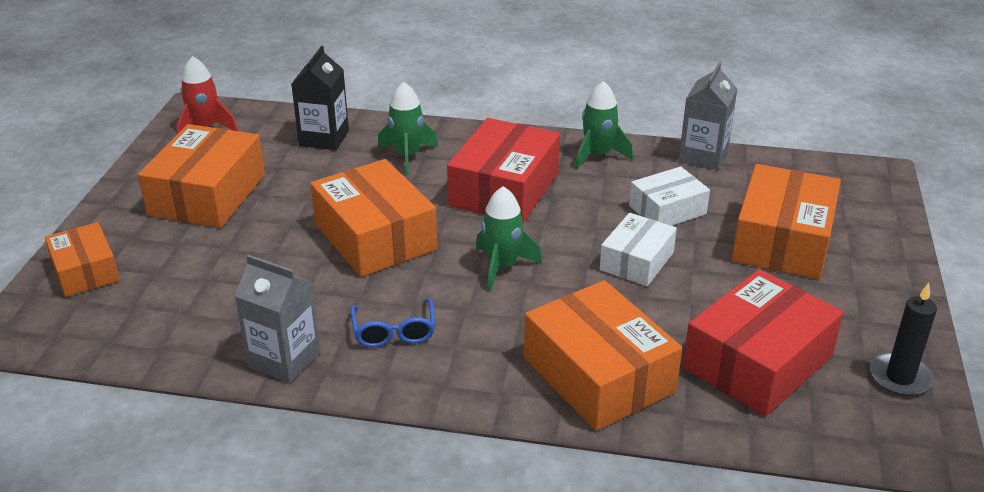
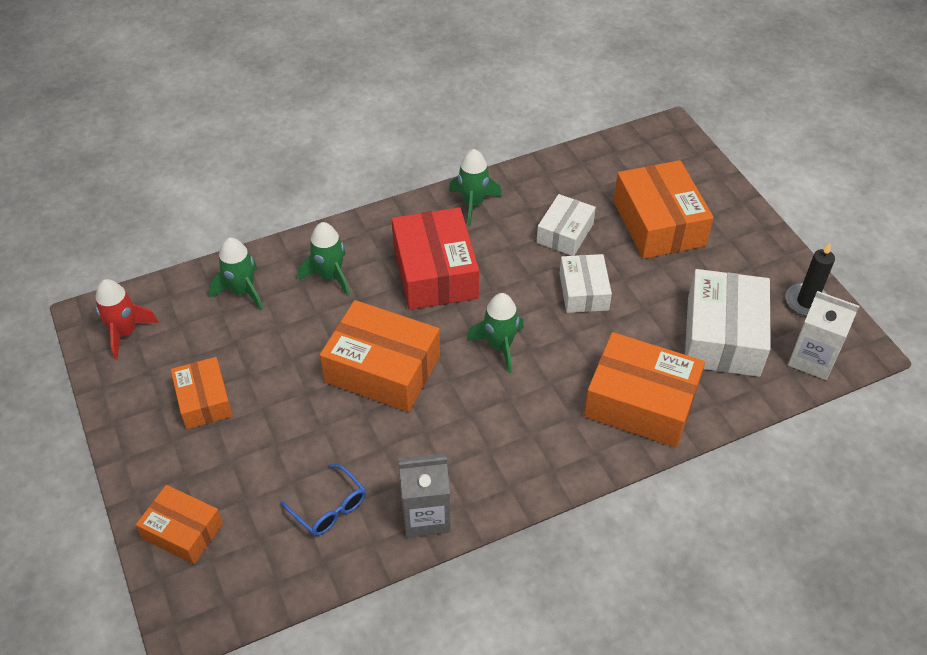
camera: 35 degrees left, 15 degrees up
orange box [138,124,265,228] -> orange box [171,357,233,429], size x0.60
black carton [291,46,349,150] -> green rocket [209,238,263,310]
blue glasses [350,298,435,347] -> blue glasses moved to [280,464,366,536]
grey carton [679,62,738,170] -> none
red box [683,269,844,417] -> white box [685,269,771,377]
none -> white carton [788,291,859,380]

